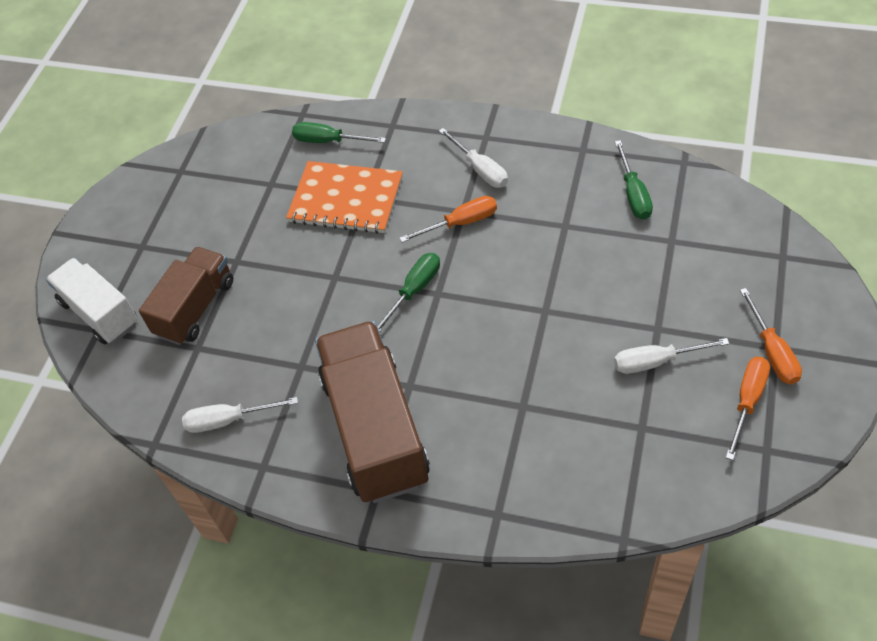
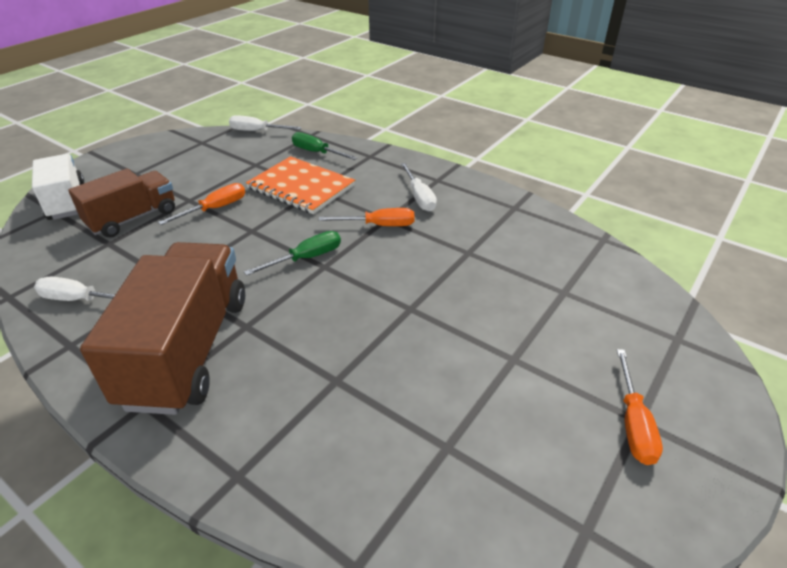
camera: 15 degrees right, 15 degrees down
white screwdriver [614,338,730,374] -> white screwdriver moved to [229,115,302,131]
green screwdriver [615,140,653,220] -> none
orange screwdriver [726,357,770,460] -> orange screwdriver moved to [158,183,245,225]

